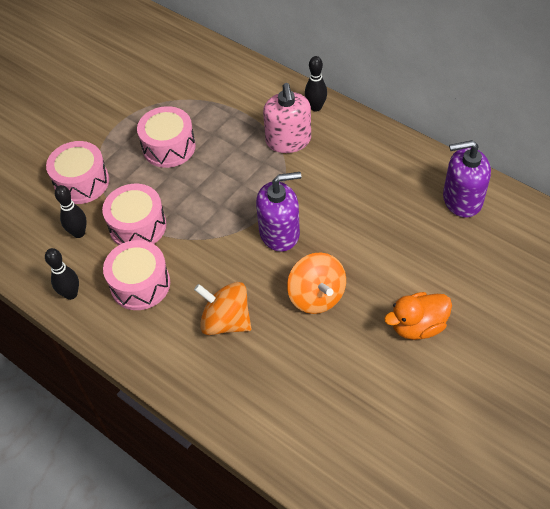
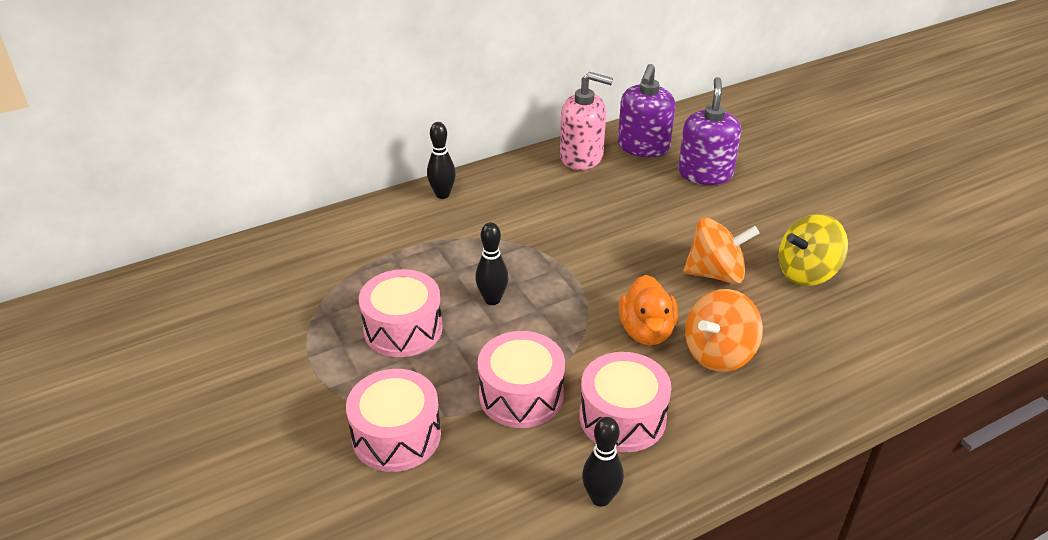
camera: 70 degrees left, 15 degrees down
black bowling pin [55,185,87,238] -> black bowling pin moved to [475,222,509,305]
purple soap dispenser [256,172,301,252] -> purple soap dispenser moved to [678,77,741,185]
pink soap dispenser [263,83,311,153] -> pink soap dispenser moved to [560,72,613,170]
orange duck [384,292,452,340] -> orange duck moved to [619,275,678,345]
none -> yellow spinning top [779,214,848,286]

